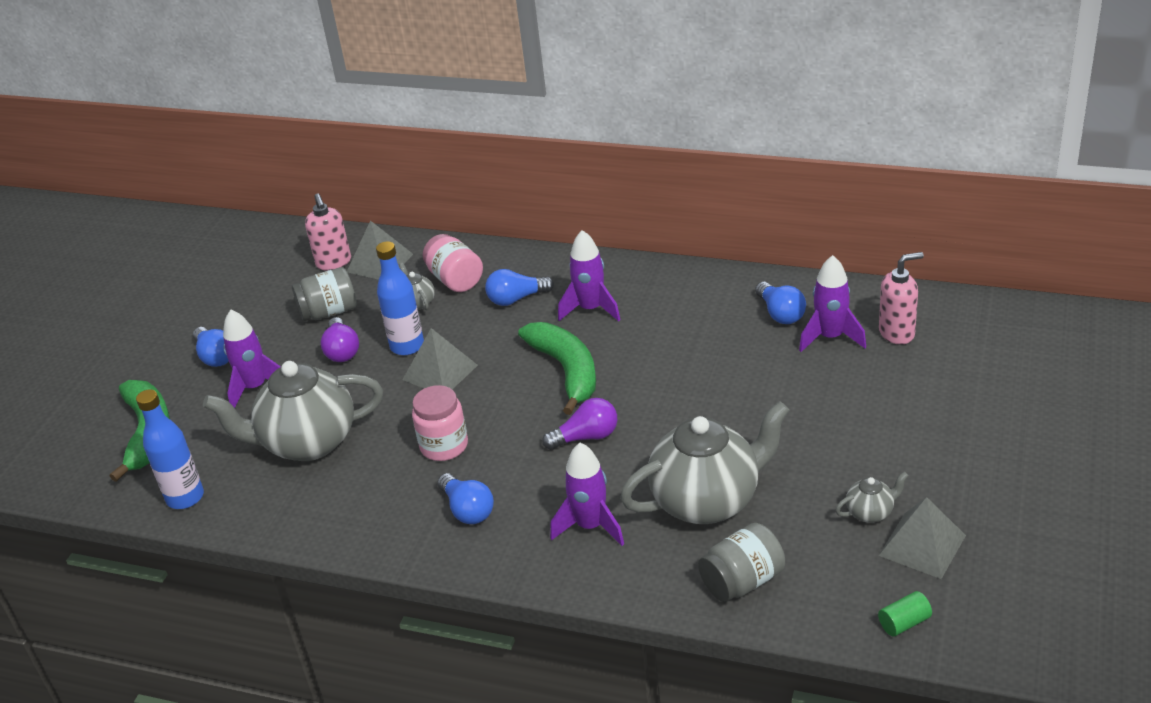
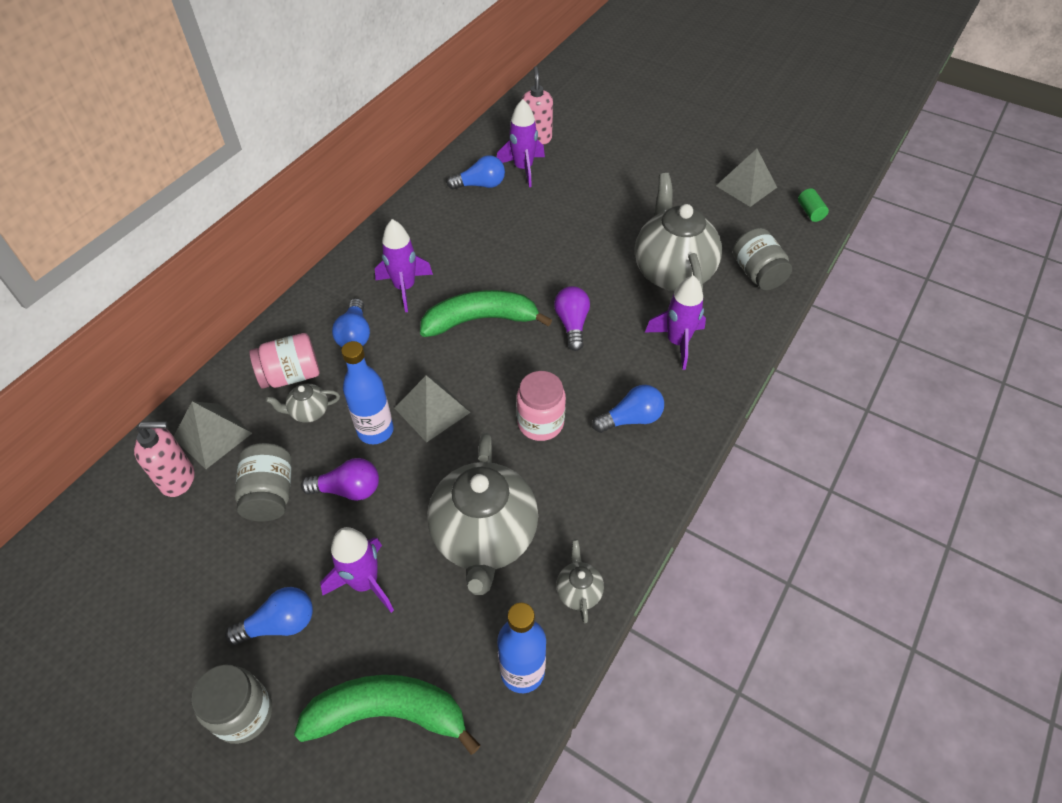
camera: 80 degrees left, 15 degrees up
grey teapot [835,472,909,523] -> grey teapot moved to [556,539,604,623]
none -> grey jar [191,664,272,744]

